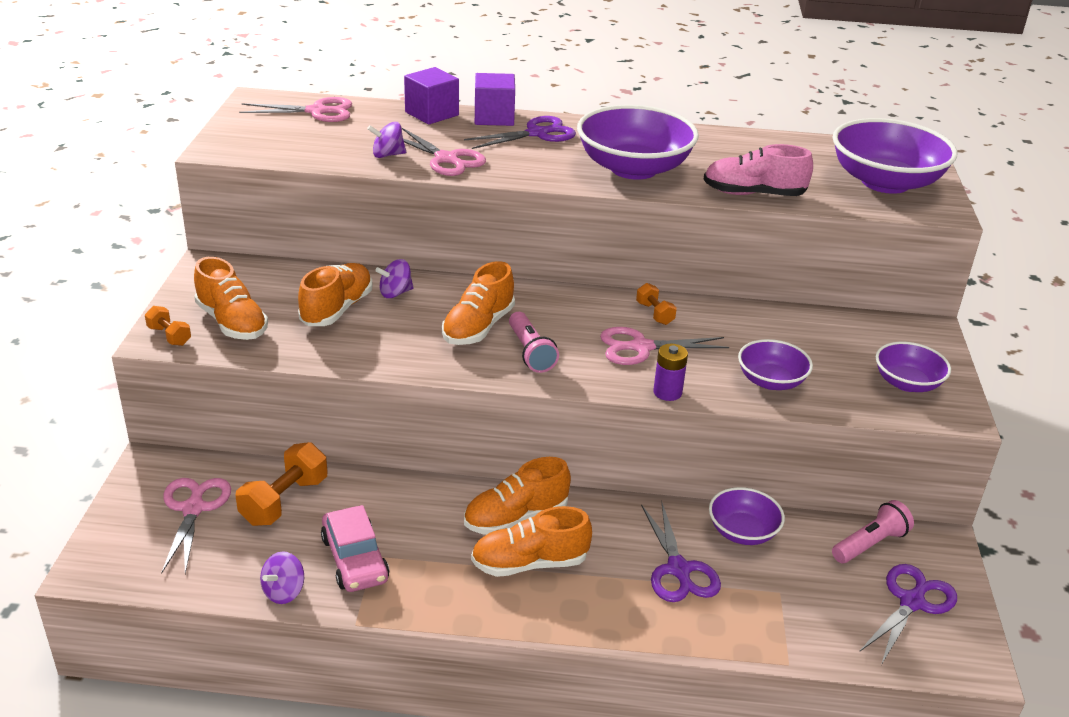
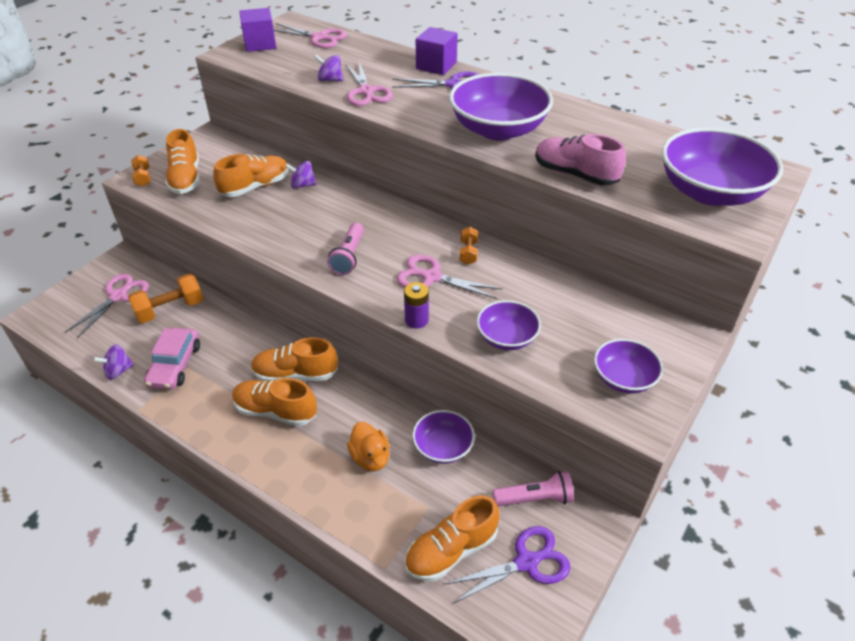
camera: 30 degrees right, 10 degrees up
purple cube [404,67,459,125] -> purple cube moved to [239,8,276,52]
orange shoe [442,261,515,345] -> orange shoe moved to [405,495,499,581]
purple scissors [641,503,721,602] -> orange duck [347,422,390,471]

